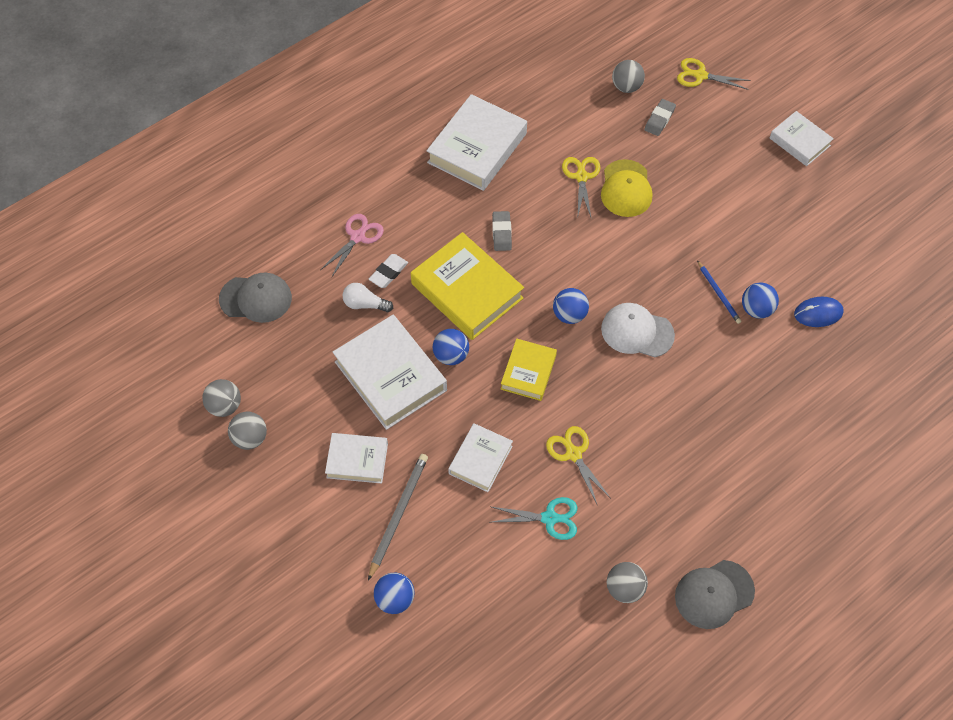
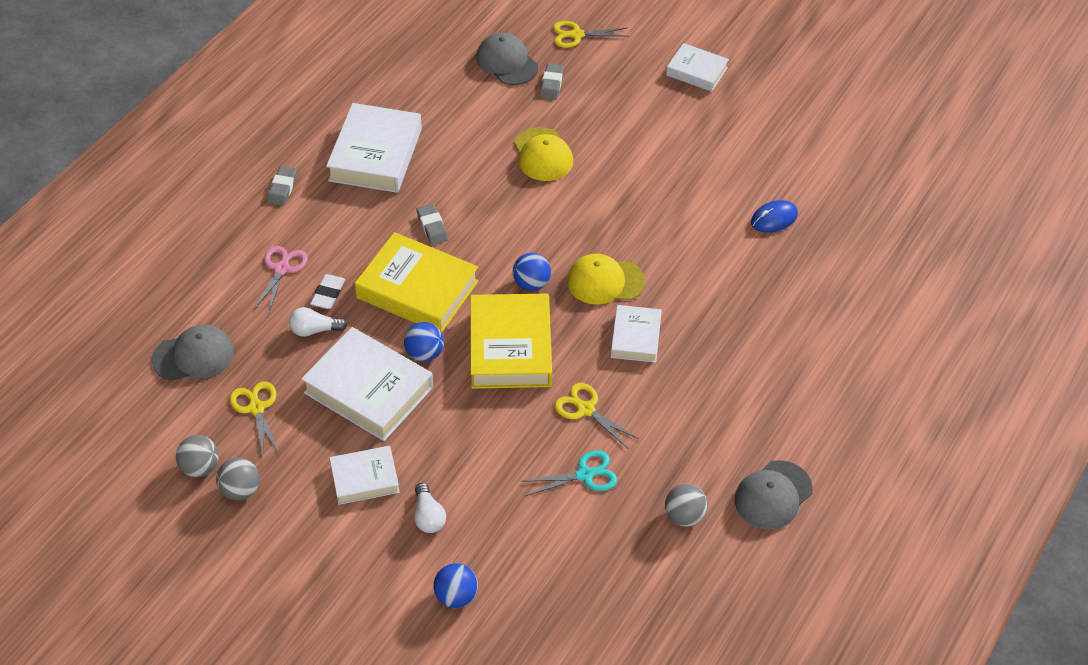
camera: 20 degrees left, 10 degrees down
grey pencil [368,454,428,581] -> white light bulb [414,483,446,533]
white book [448,423,513,492] -> white book moved to [611,305,662,363]
yellow book [501,338,557,401] -> yellow book [470,293,552,389], size x1.73
yellow scissors [562,157,601,217] -> yellow scissors moved to [230,381,280,455]
white cap [601,303,675,357] -> yellow cap [567,254,645,305]
grey ball [612,60,645,93] -> grey cap [476,33,538,85]
blue pencil [697,260,742,324] -> none
blue ball [742,282,779,319] -> none
none -> grey eraser [267,166,297,206]

